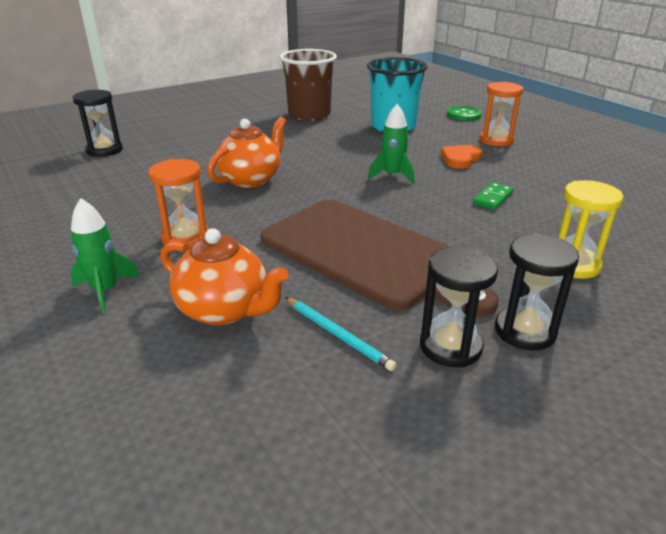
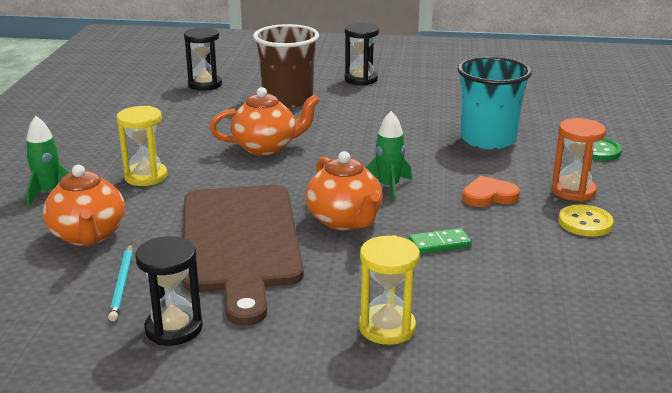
camera: 40 degrees right, 5 degrees down
orange hourglass [149,159,209,249] -> yellow hourglass [117,106,168,186]
brown cup [280,49,337,121] -> brown cup moved to [253,24,319,107]
black hourglass [495,233,579,350] -> black hourglass moved to [345,23,379,85]
none -> orange teapot [306,151,383,231]
none -> yellow button [558,205,613,237]

